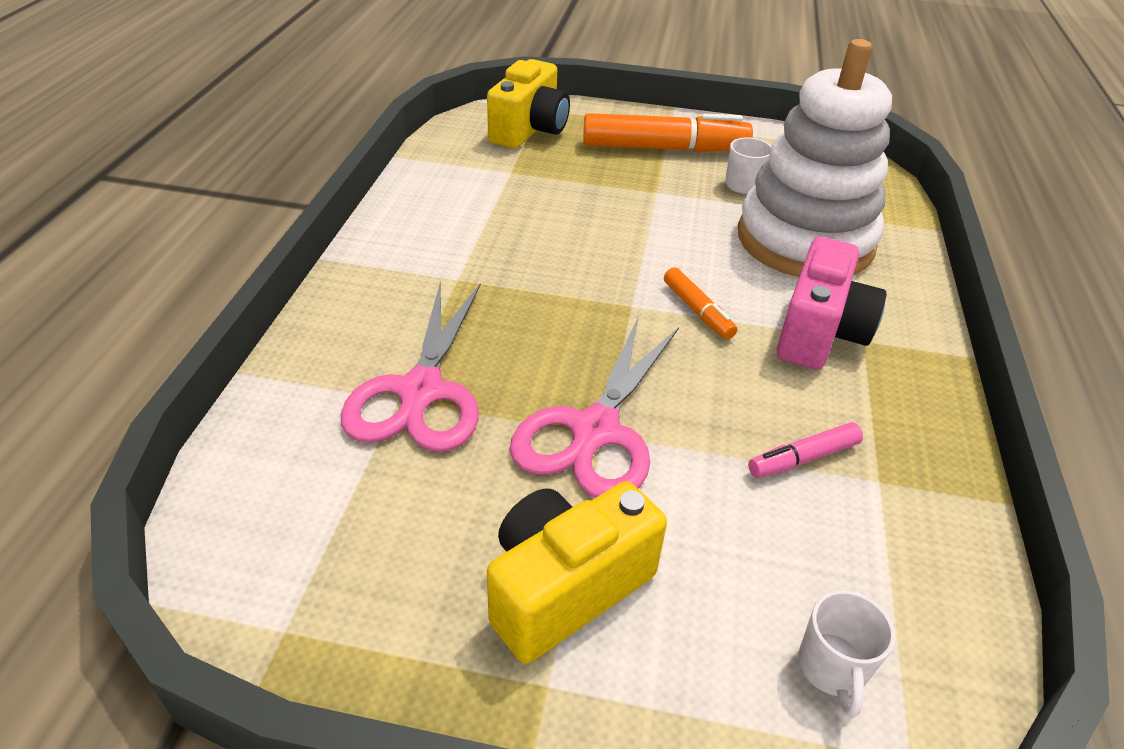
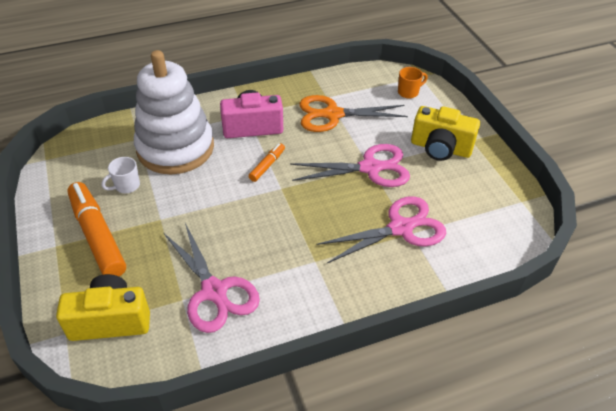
camera: 120 degrees left, 5 degrees up
pink marker [748,422,863,478] -> orange scissors [299,95,408,132]
white mug [798,590,895,718] -> orange mug [398,67,428,99]
none -> pink scissors [164,223,260,333]

